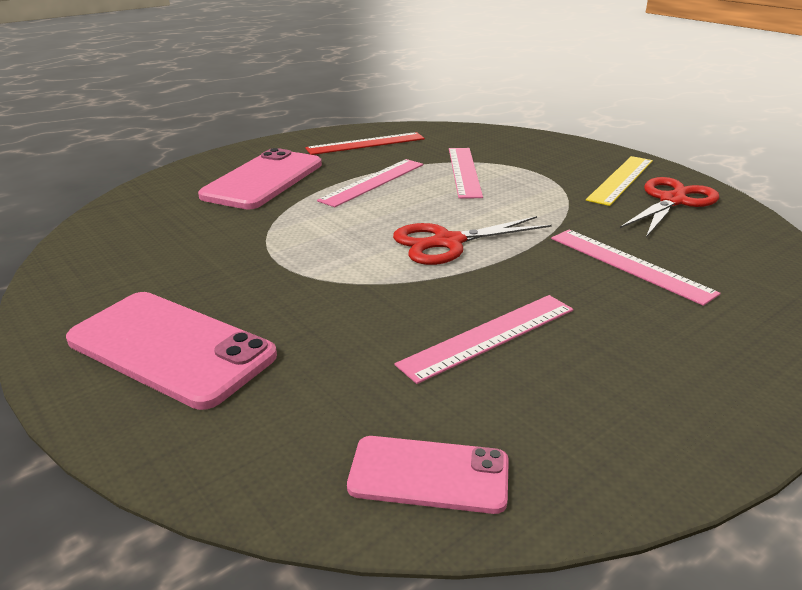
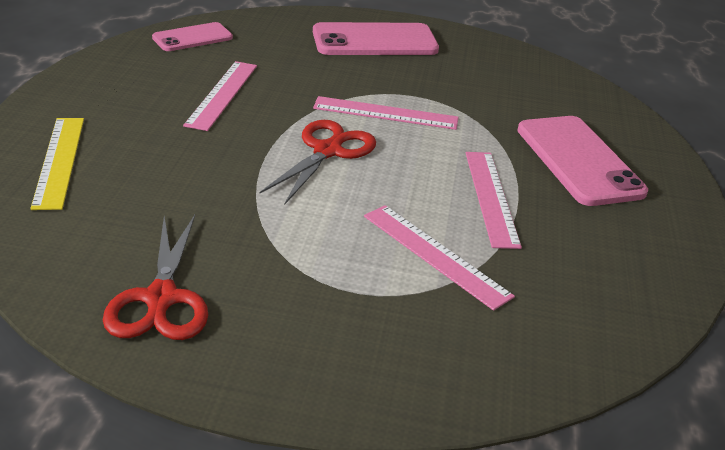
camera: 135 degrees right, 5 degrees up
red ruler [305,132,425,155] -> none
pink ruler [551,230,721,306] -> pink ruler moved to [313,96,458,130]
yellow ruler [586,156,653,206] -> yellow ruler moved to [30,118,84,210]

